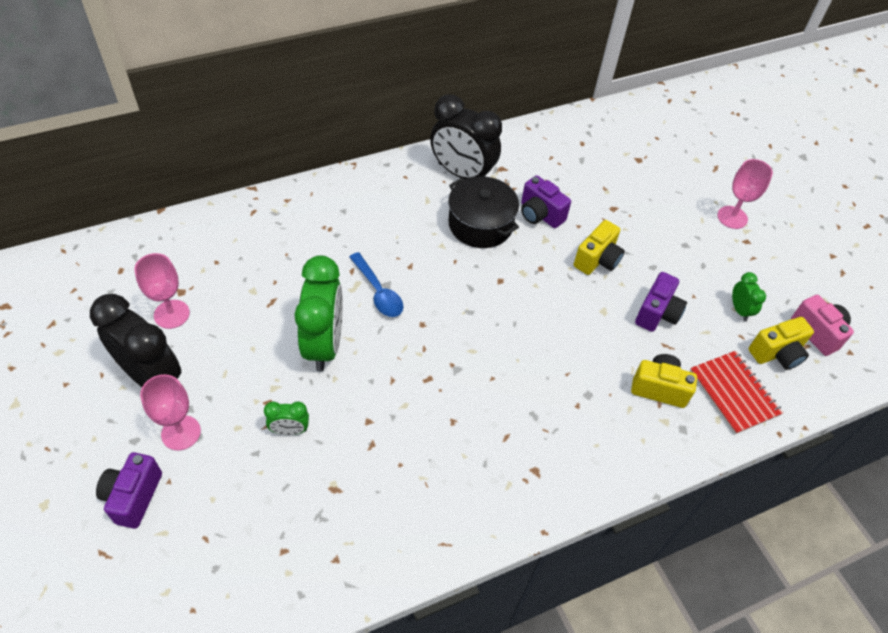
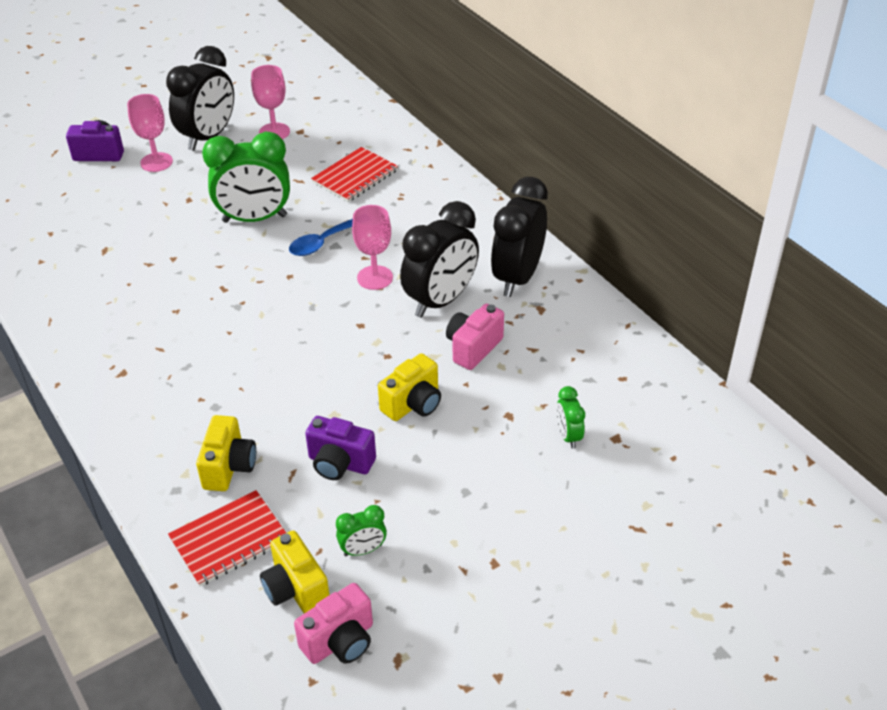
camera: 85 degrees right, 10 degrees down
green clock [264,401,309,435] -> green clock moved to [556,386,585,449]
black pot [448,176,519,248] -> black clock [400,201,479,318]
purple camera [521,175,571,228] -> pink camera [446,304,504,370]
yellow camera [574,220,625,275] -> yellow camera turned 75 degrees counterclockwise [378,353,441,421]
pink goblet [717,159,773,229] -> pink goblet moved to [352,205,393,290]
none -> red notebook [311,147,398,202]

